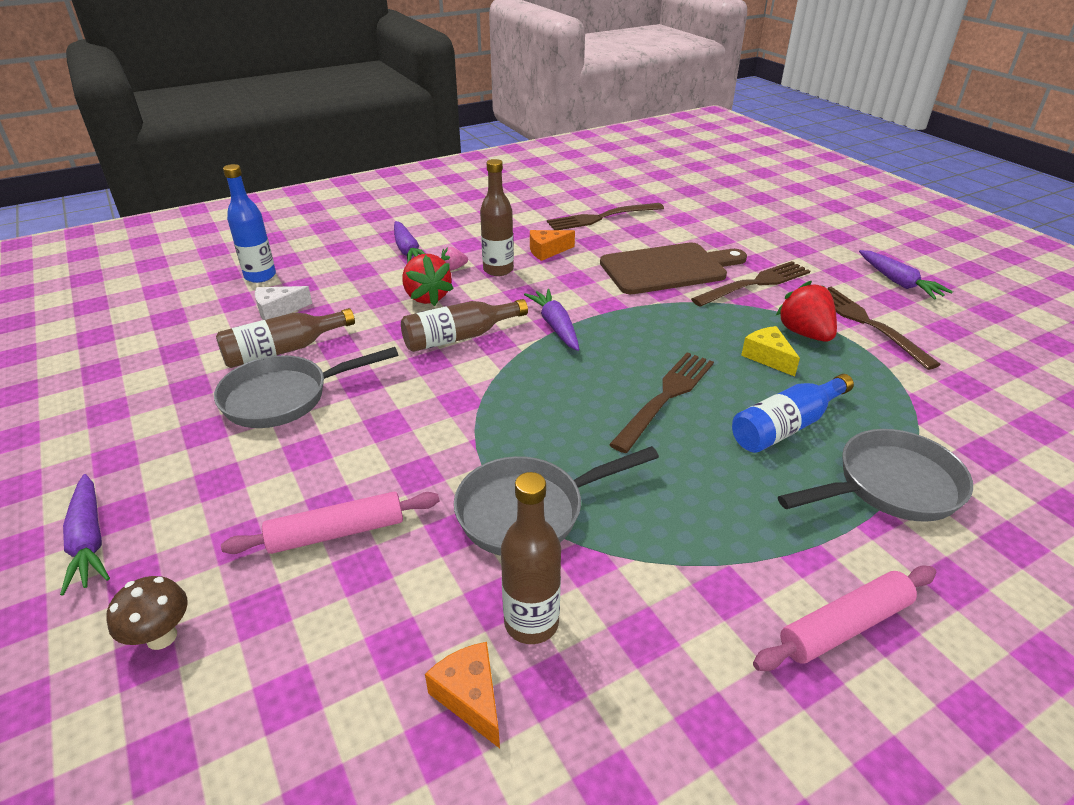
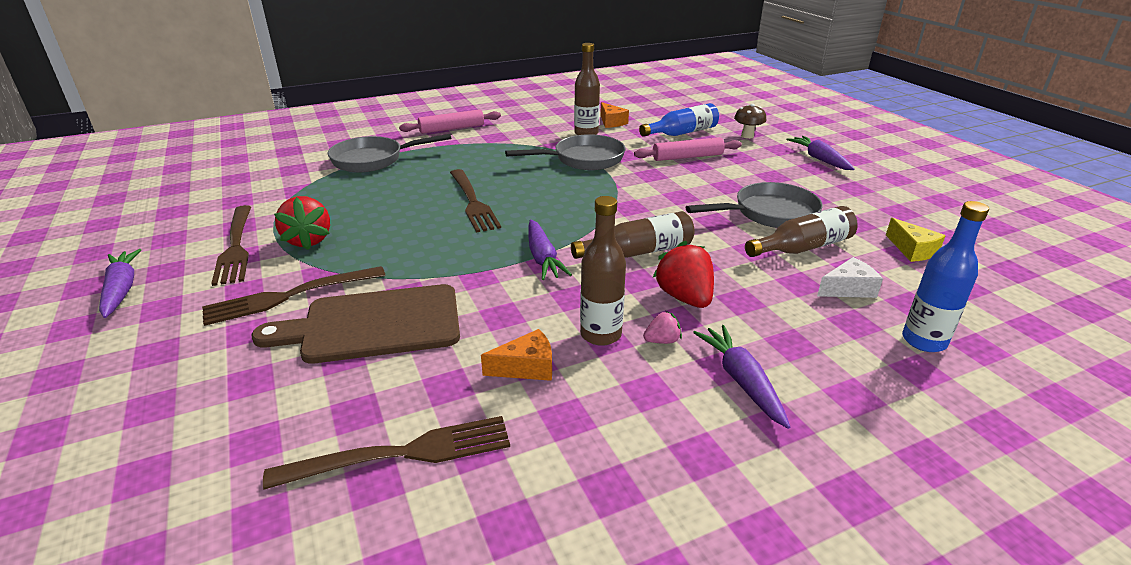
camera: 175 degrees left, 5 degrees down
brown fork [609,352,714,453] -> brown fork turned 60 degrees counterclockwise [450,169,501,233]
blue bottle [732,374,854,453] -> blue bottle moved to [639,103,719,137]
yellow cheese [741,326,800,377] -> yellow cheese moved to [886,218,946,262]

